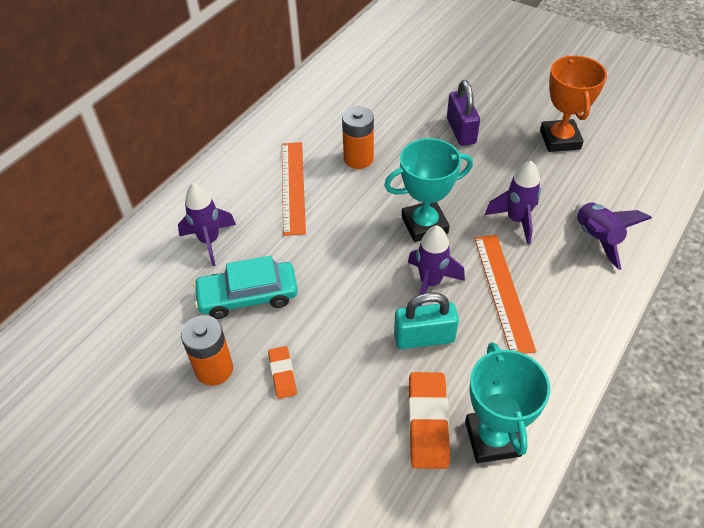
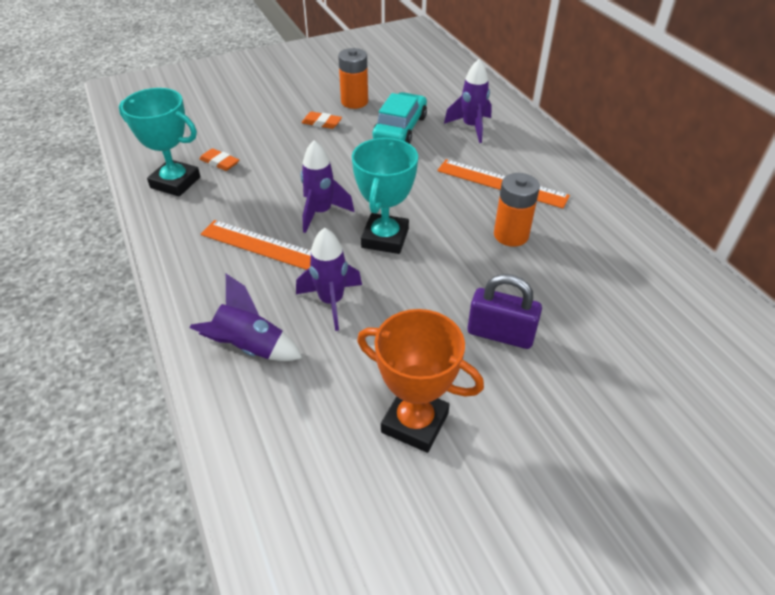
camera: 120 degrees right, 5 degrees down
turquoise padlock [394,292,459,349] -> none
orange eraser [408,372,450,469] -> orange eraser [199,148,239,171], size x0.58

